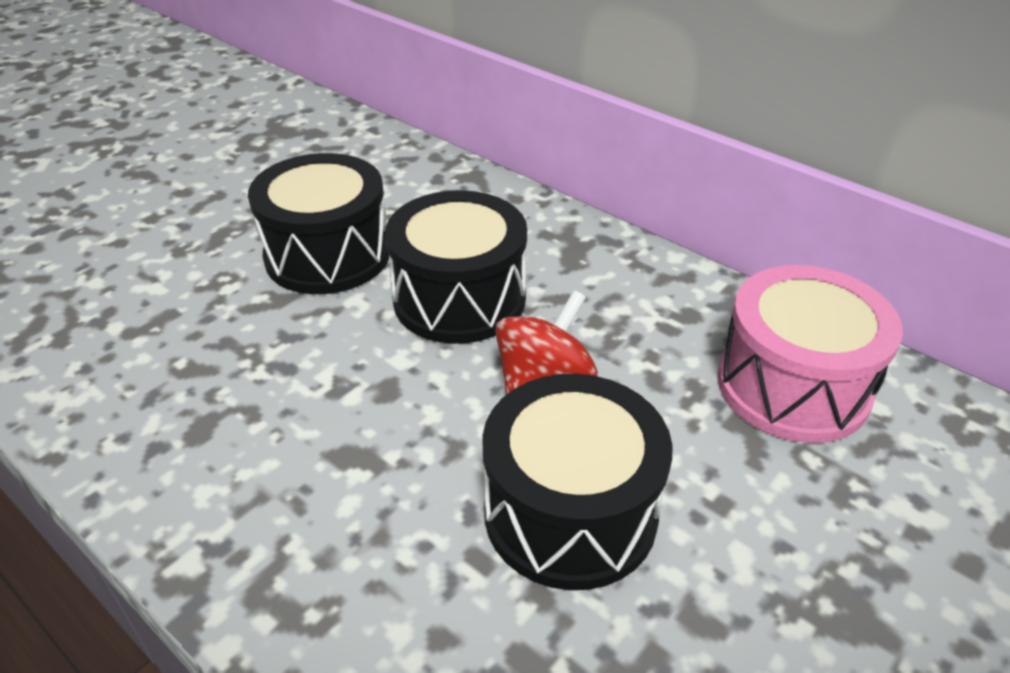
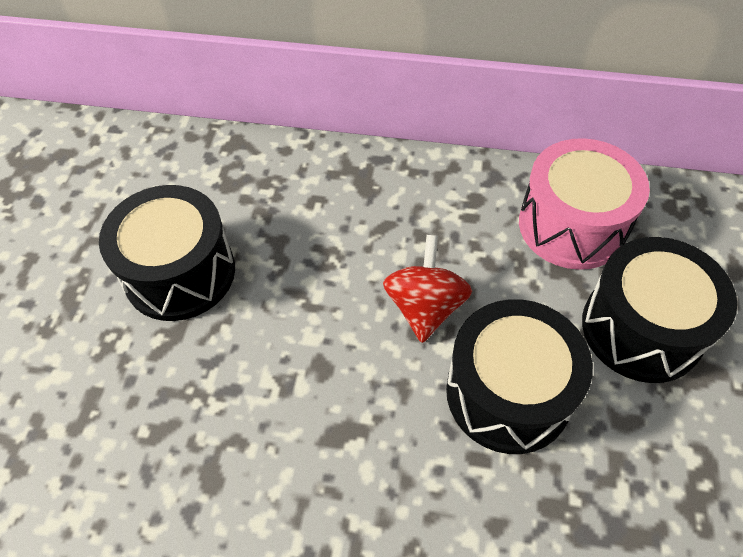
camera: 30 degrees left, 15 degrees up
black drum [385,190,527,344] -> black drum moved to [582,237,737,383]

